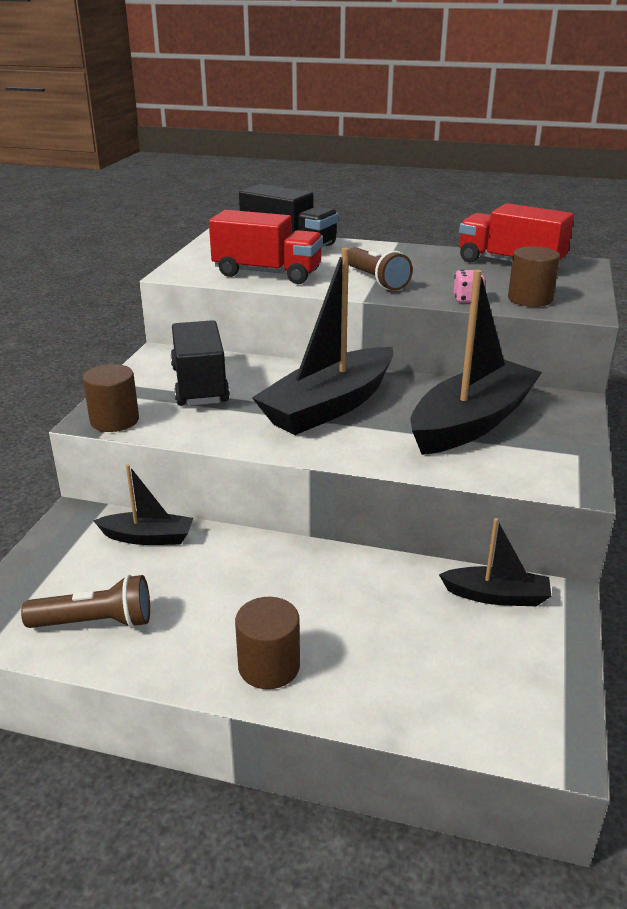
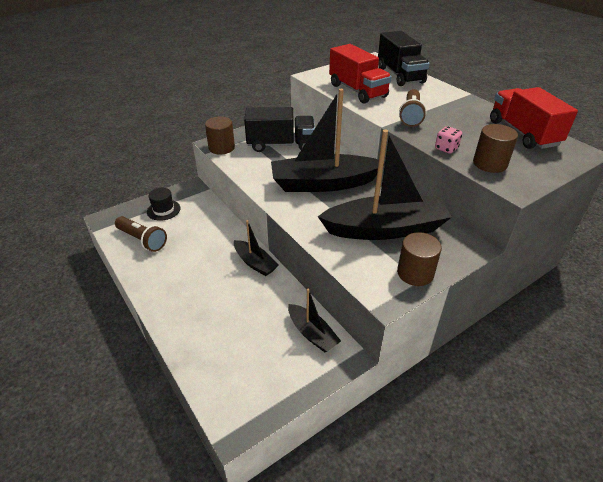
camera: 40 degrees right, 10 degrees up
black boat [93,464,193,545] -> black boat moved to [234,220,279,276]
black truck [170,320,230,406] -> black truck turned 60 degrees clockwise [244,107,315,152]
brown cylinder [235,597,300,689] -> brown cylinder moved to [397,232,442,286]
none -> black hat [147,188,181,221]

